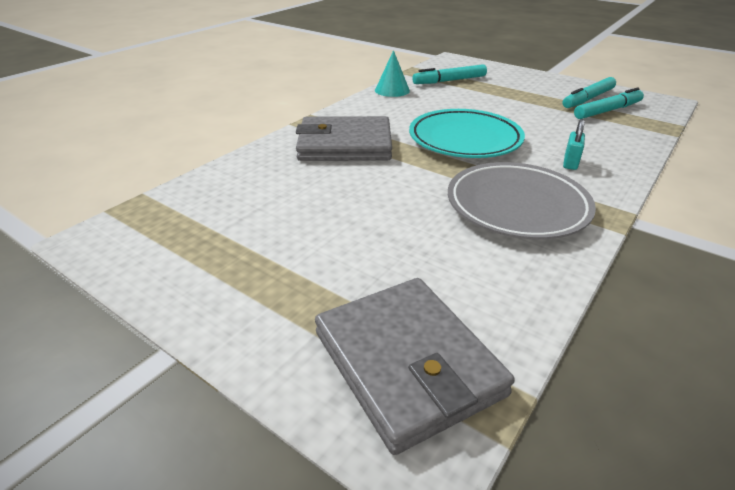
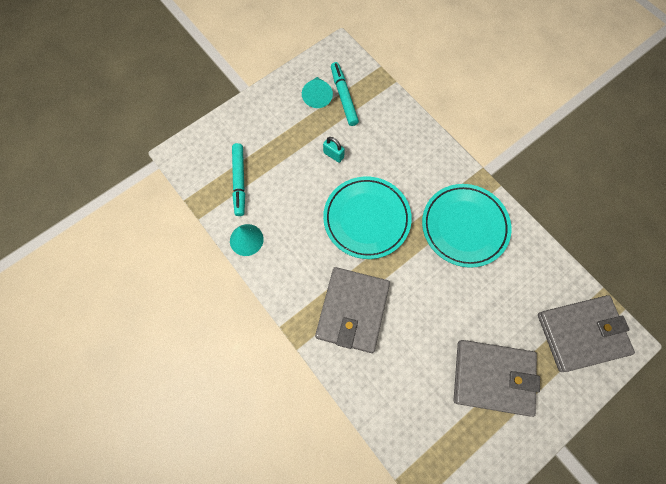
camera: 75 degrees left, 35 degrees up
grey plate [448,162,596,239] -> turquoise plate [422,184,512,268]
turquoise marker [563,77,616,108] -> turquoise cone [302,77,333,108]
turquoise padlock [563,119,585,170] -> turquoise padlock moved to [323,137,345,163]
none -> grey wallet [453,340,540,417]

